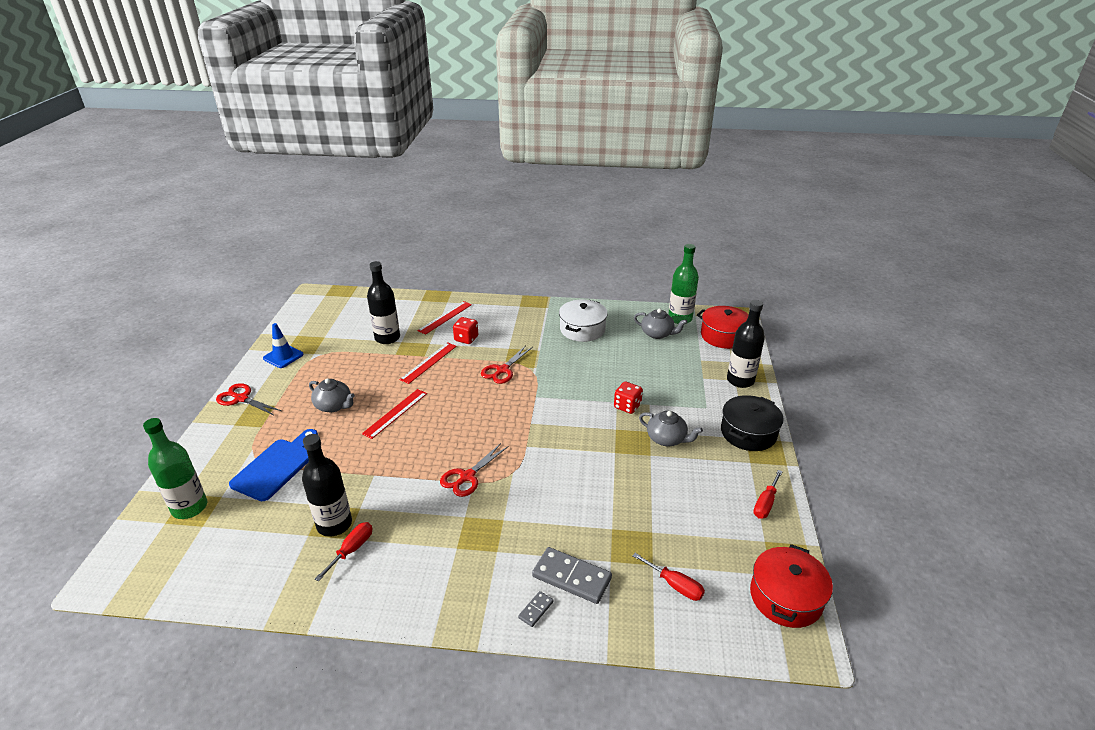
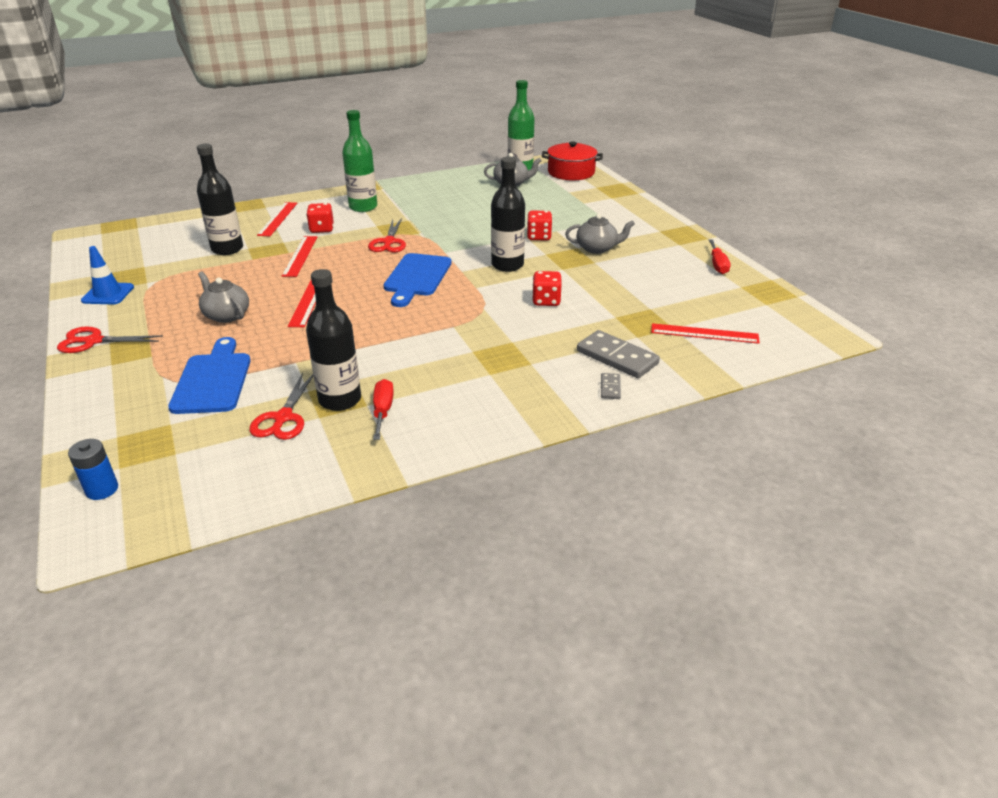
camera: 30 degrees left, 0 degrees up
green bottle [143,418,207,519] -> green bottle moved to [342,110,377,212]
grey teapot [309,378,355,412] -> grey teapot turned 135 degrees counterclockwise [198,271,249,323]
red scissors [440,443,508,497] -> red scissors moved to [249,373,313,440]
grey domino [532,547,612,604] -> grey domino turned 45 degrees clockwise [577,330,660,378]
white pot [559,300,608,342] -> none
red screwdriver [632,553,705,601] -> red ruler [651,323,760,344]
black pot [721,395,784,451] -> none
black bottle [727,300,765,388] -> black bottle moved to [491,157,525,272]
red pot [750,544,833,628] -> none
none -> blue battery [68,439,118,500]
none -> blue cutting board [384,253,452,307]
none -> red dice [532,271,562,306]

